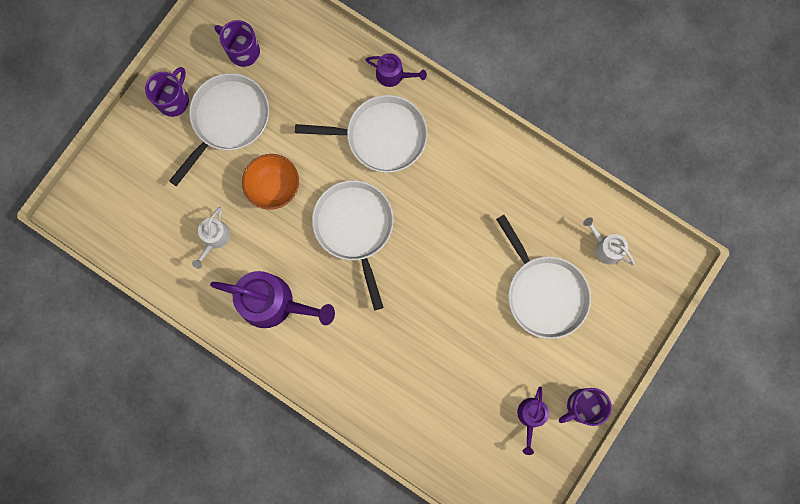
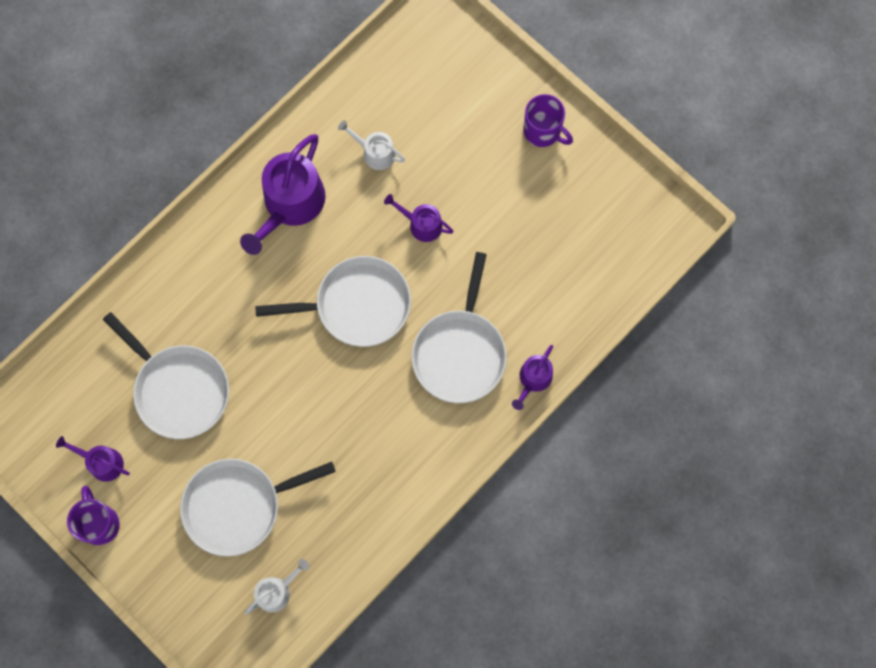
camera: 100 degrees right, 5 degrees down
white pan [169,73,269,186] -> white pan moved to [103,312,229,439]
purple mug [214,20,260,67] -> none
orange bowl [242,154,299,210] -> purple watering can [384,194,454,242]

